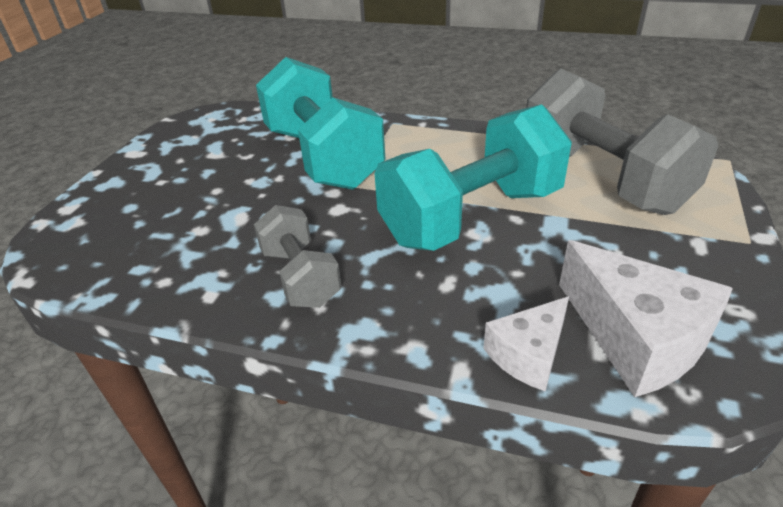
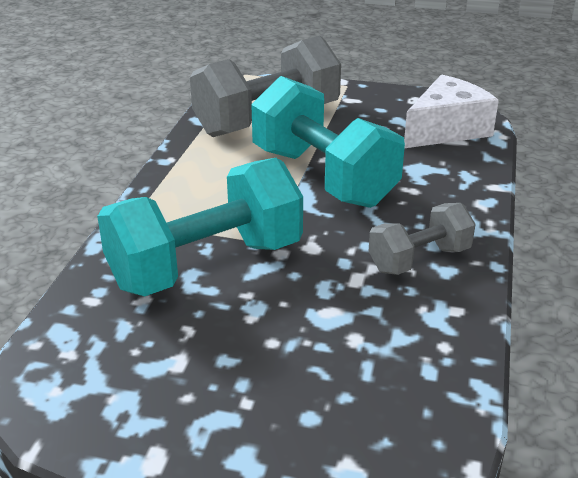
camera: 95 degrees left, 5 degrees down
white cheese [483,296,569,392] -> none

